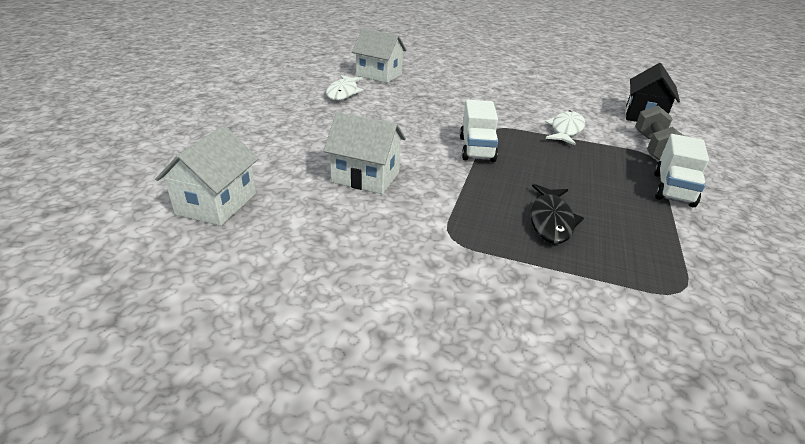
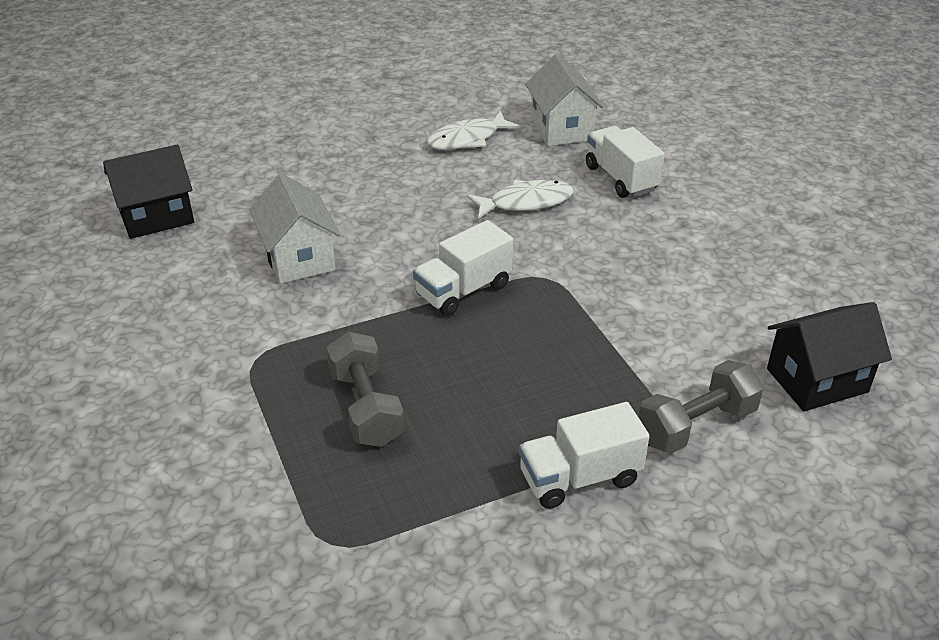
camera: 50 degrees right, 5 degrees up
white house [155,125,258,226] -> black house [103,145,194,239]
black fish [530,184,584,244] -> grey dumbbell [326,331,404,447]
white fish [545,110,585,145] -> white fish moved to [467,180,574,219]
none -> white truck [586,126,665,198]

